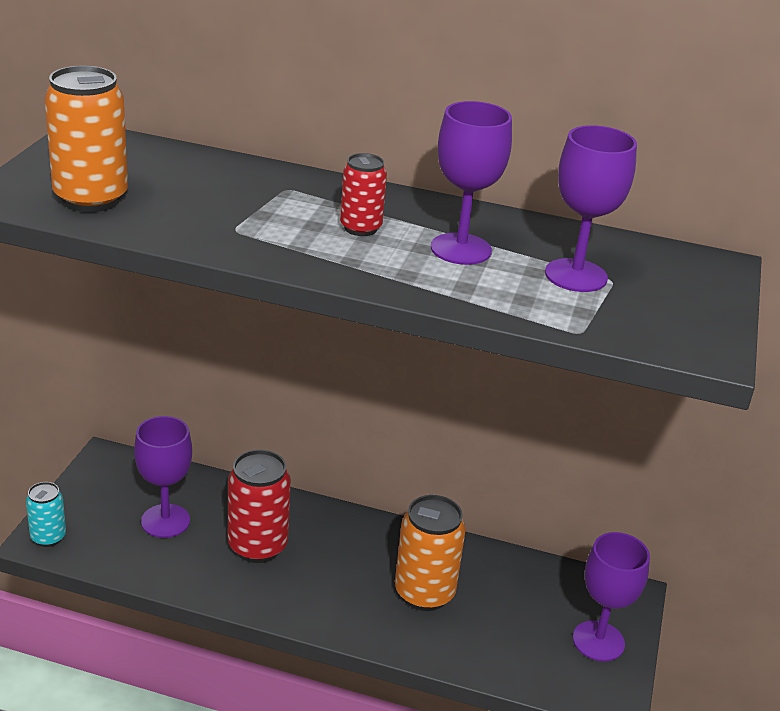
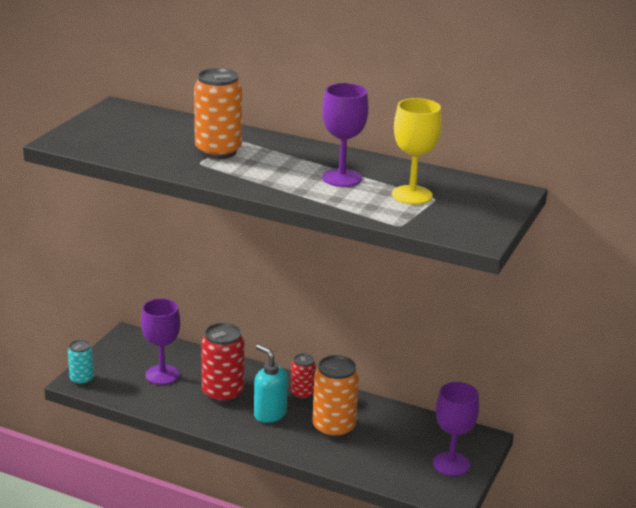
camera: 10 degrees right, 5 degrees down
orange can [45,66,128,212] -> orange can moved to [194,68,242,159]
red can [340,153,387,236] -> red can moved to [291,354,316,400]
purple goblet [545,125,637,292] -> yellow goblet [392,98,442,204]
none -> turquoise soap dispenser [254,344,288,423]

